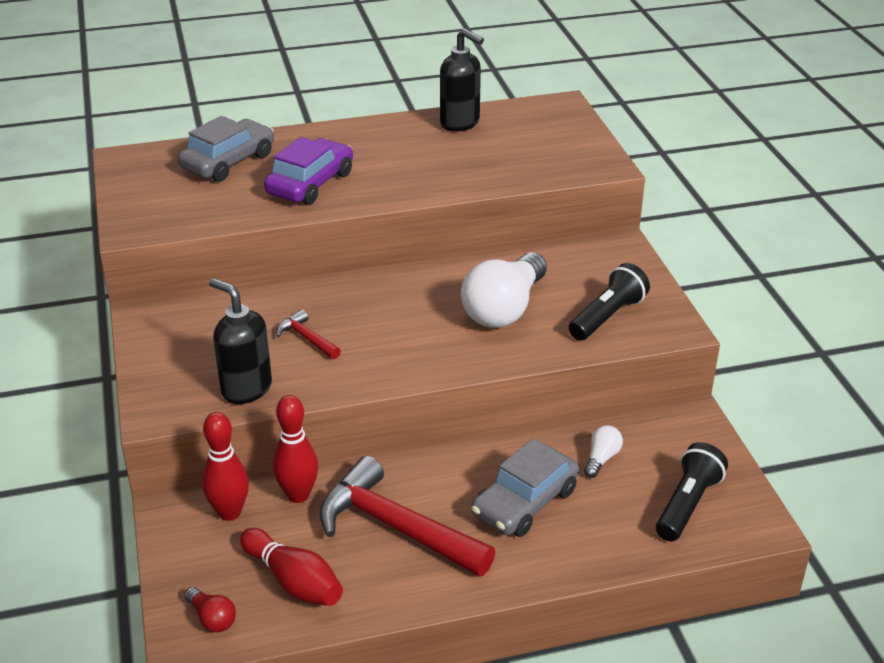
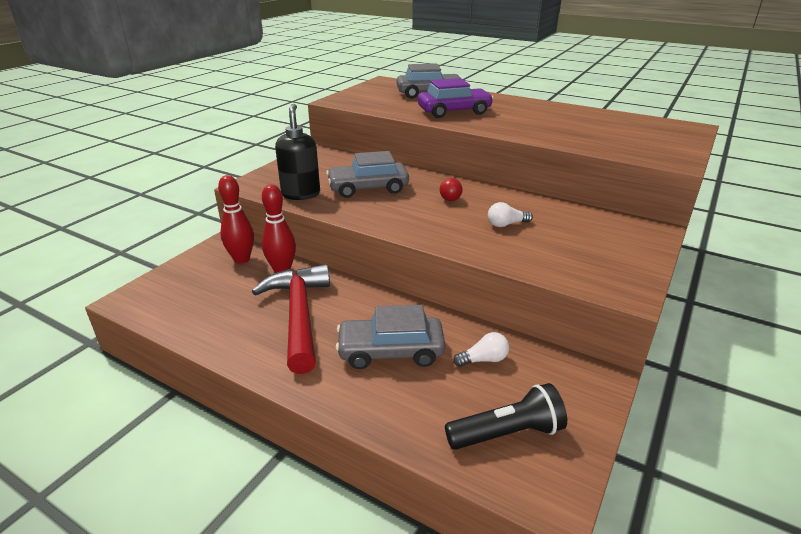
camera: 45 degrees right, 5 degrees down
red light bulb [184,587,236,632] -> red light bulb moved to [440,178,462,201]
red bowling pin [240,528,343,606] -> none
red hammer [276,310,341,359] -> grey car [326,151,409,198]
black soap dispenser [440,28,484,132] -> none
white light bulb [461,252,547,328] -> white light bulb [488,202,533,227], size x0.44
black flashlight [568,263,650,341] -> none

